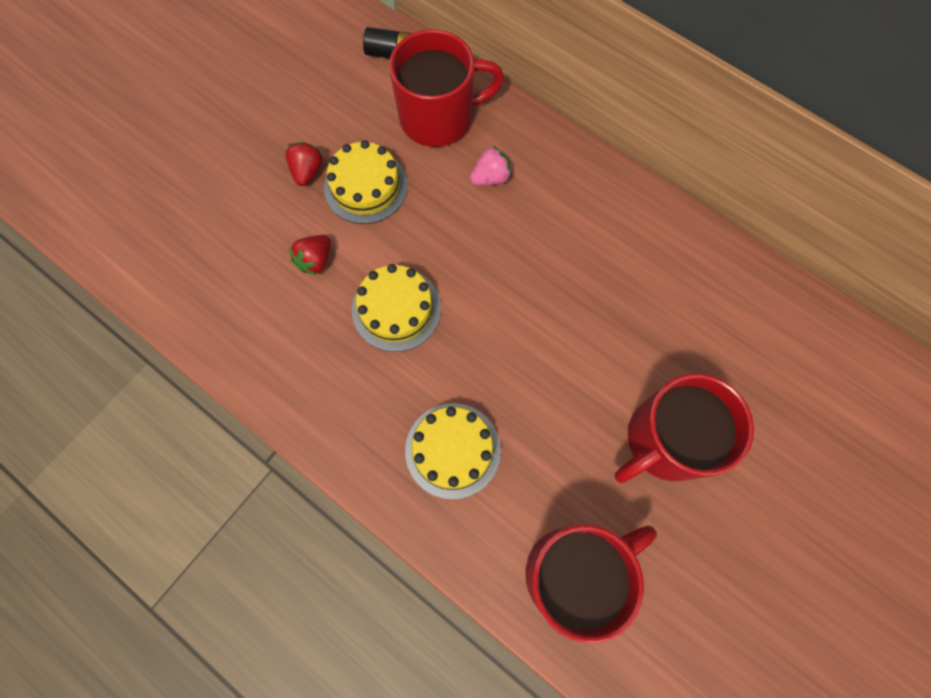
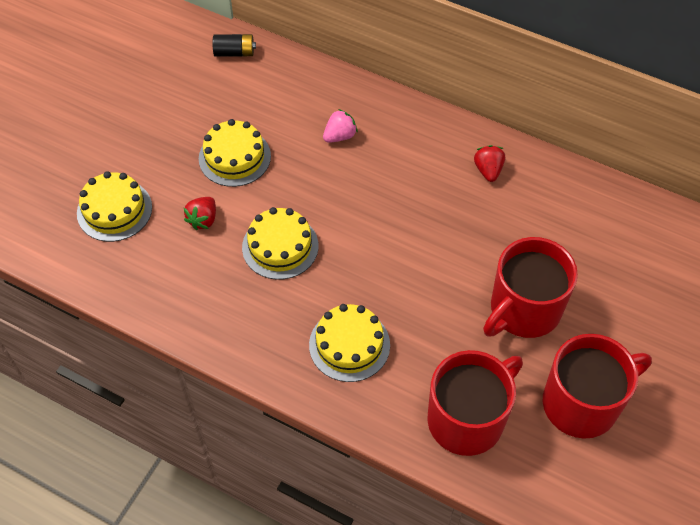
camera: 10 degrees left, 15 degrees down
red strawberry [285,142,323,186] -> red strawberry moved to [474,145,505,182]
red mug [389,29,504,147] -> red mug moved to [543,334,652,439]
none -> yellow cake [77,171,152,242]

